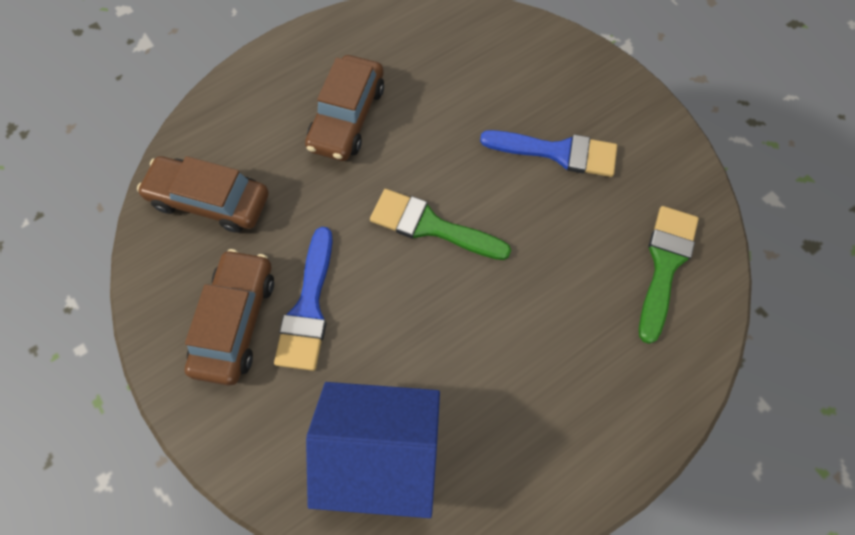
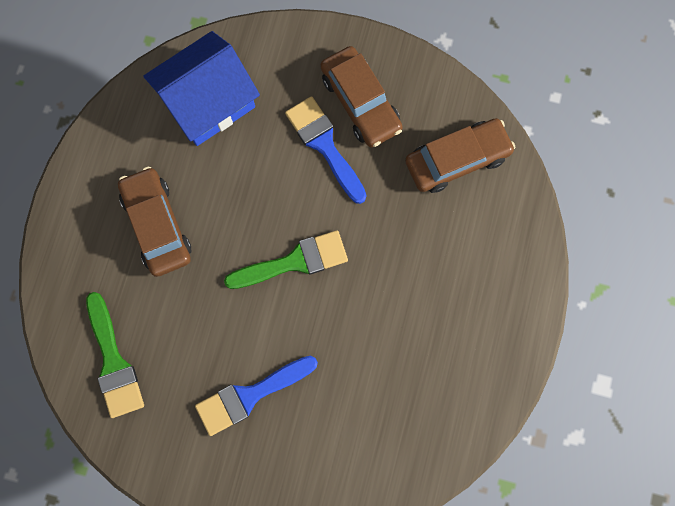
camera: 140 degrees right, 10 degrees up
brown car [305,55,384,161] -> brown car moved to [118,167,191,277]

